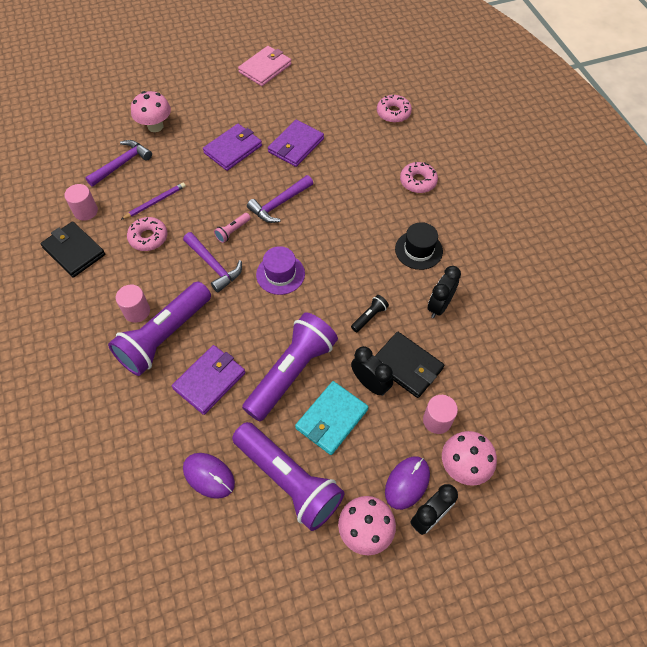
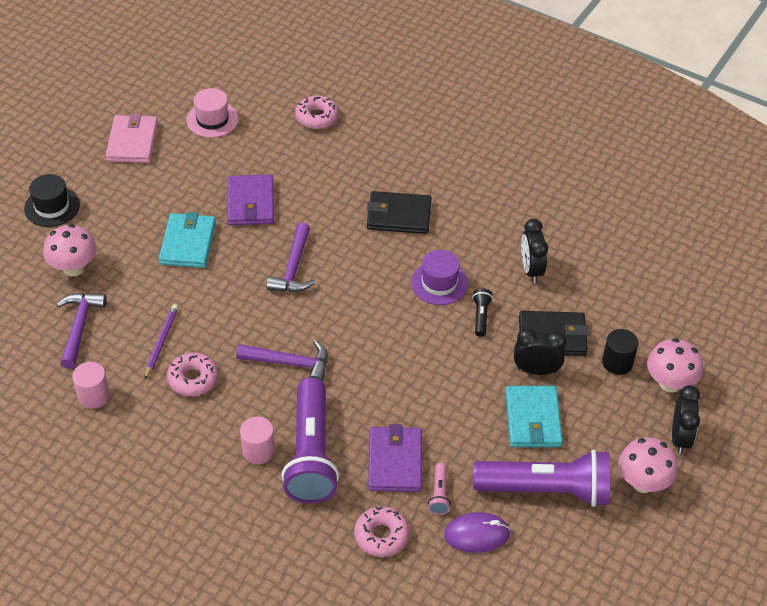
camera: 40 degrees left, 10 degrees down
black wallet [40,221,105,278] -> black wallet moved to [367,191,432,234]
purple wallet [203,124,262,171] -> turquoise wallet [159,212,216,268]
pink flashlight [214,213,251,243] -> pink flashlight moved to [428,463,451,515]
purple flashlight [242,312,338,422] -> none
purple hat [256,246,305,295] -> purple hat moved to [411,250,468,305]
purple mouse [385,456,430,510] -> none
black hat [395,222,443,270] -> black hat moved to [24,174,80,227]
pink donut [400,162,438,193] -> pink donut moved to [354,506,409,557]
pink cylinder [423,395,458,434] -> black cylinder [602,329,638,375]
none -> pink hat [186,88,239,138]

